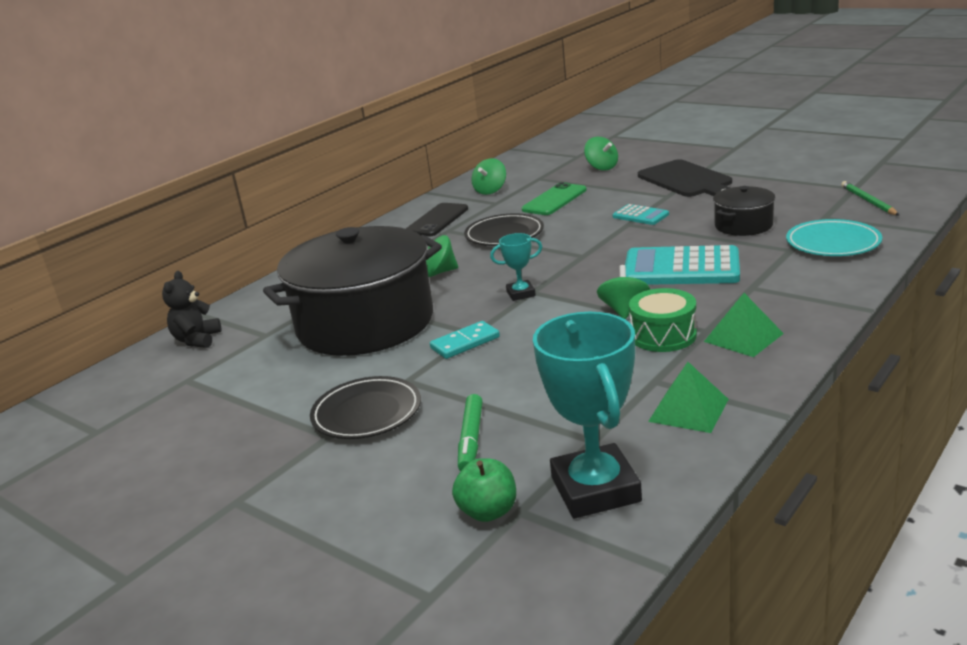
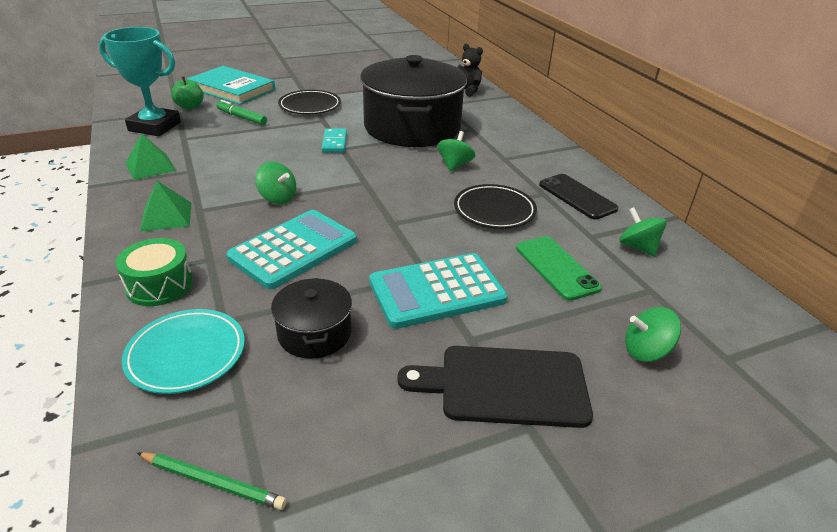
camera: 115 degrees right, 10 degrees up
turquoise trophy [490,233,542,301] -> none
turquoise calculator [613,204,669,225] -> turquoise calculator [369,253,508,329], size x1.99
green drum [629,288,697,352] -> green drum moved to [116,238,193,306]
none -> turquoise book [187,66,275,105]

